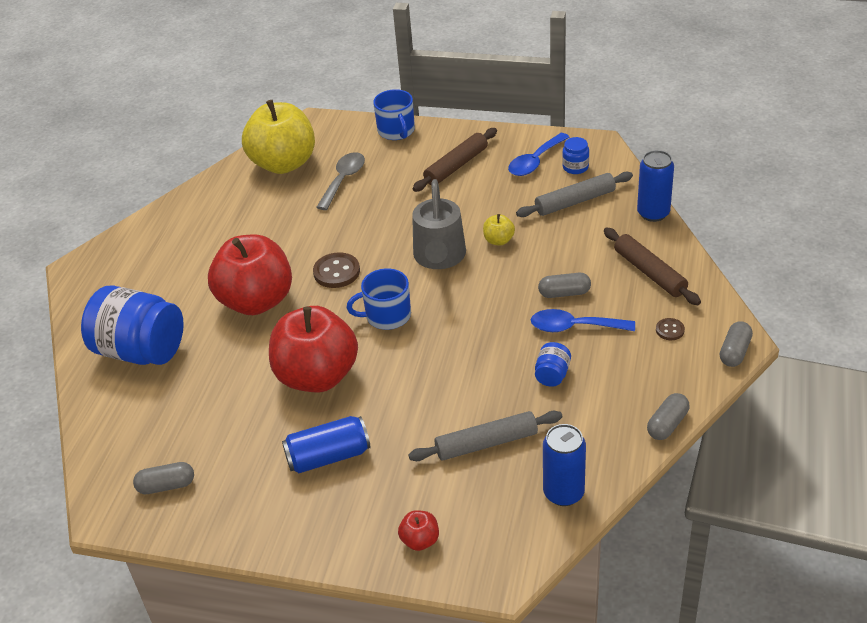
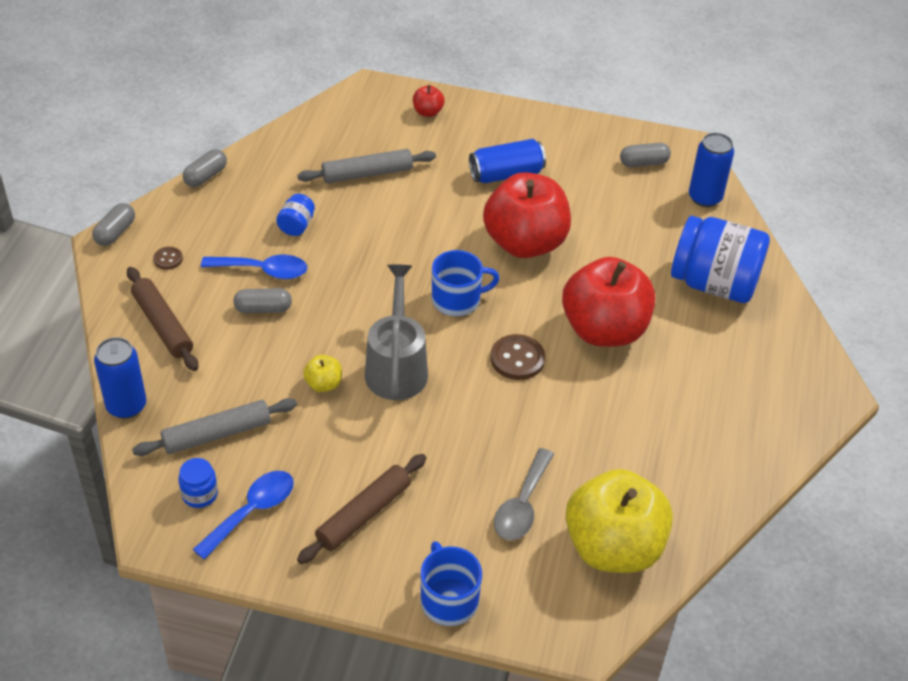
camera: 175 degrees right, 5 degrees up
blue can [543,424,586,506] -> blue can moved to [689,133,734,207]

